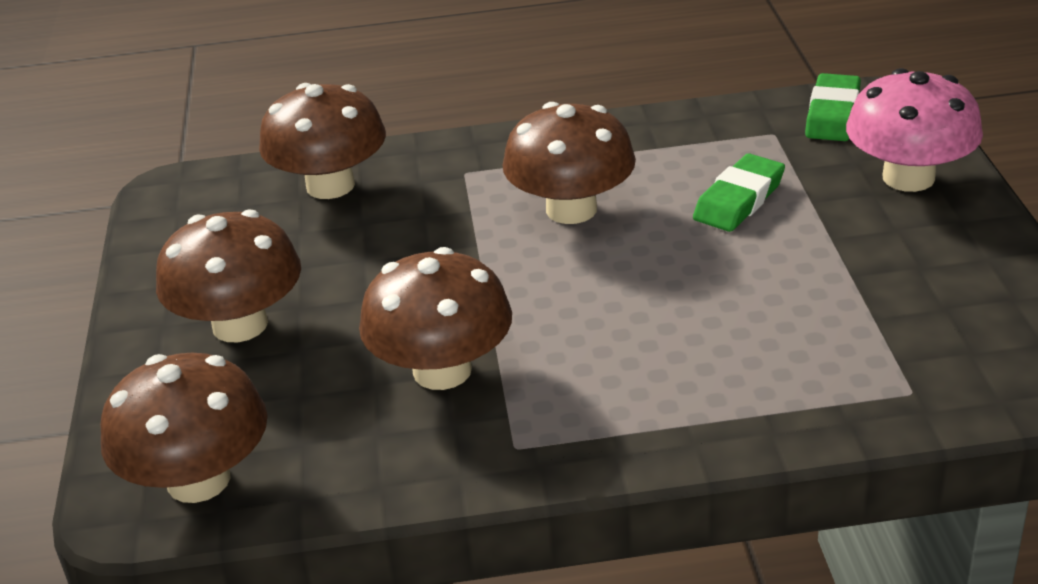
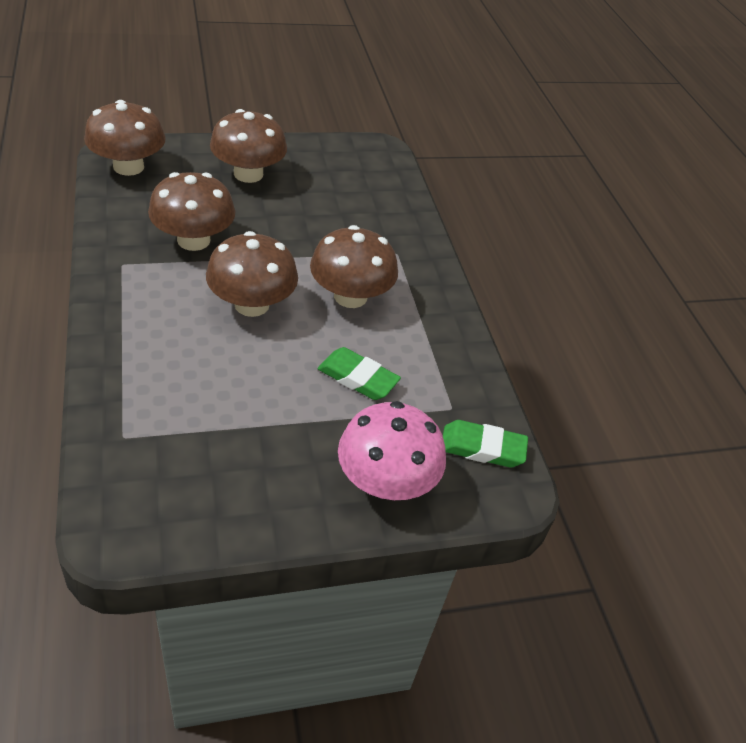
camera: 75 degrees right, 10 degrees up
brown mushroom [259,83,386,199] -> brown mushroom moved to [206,231,298,317]

